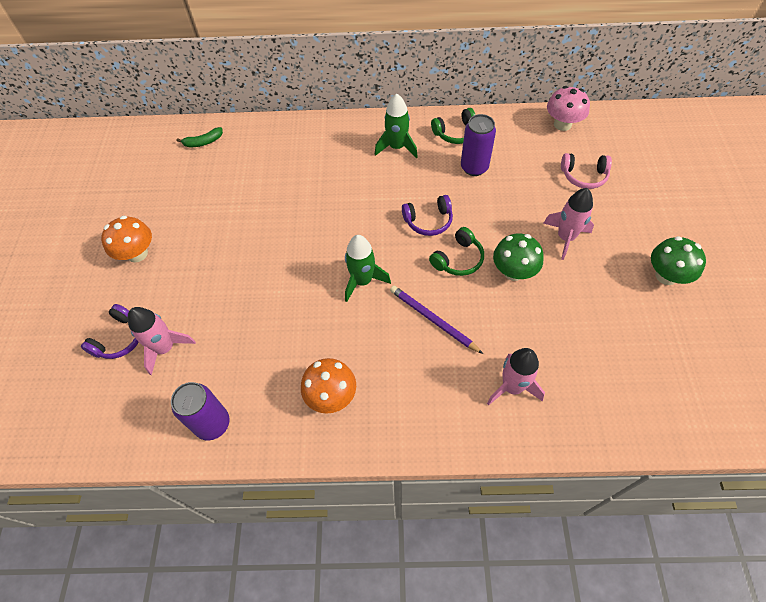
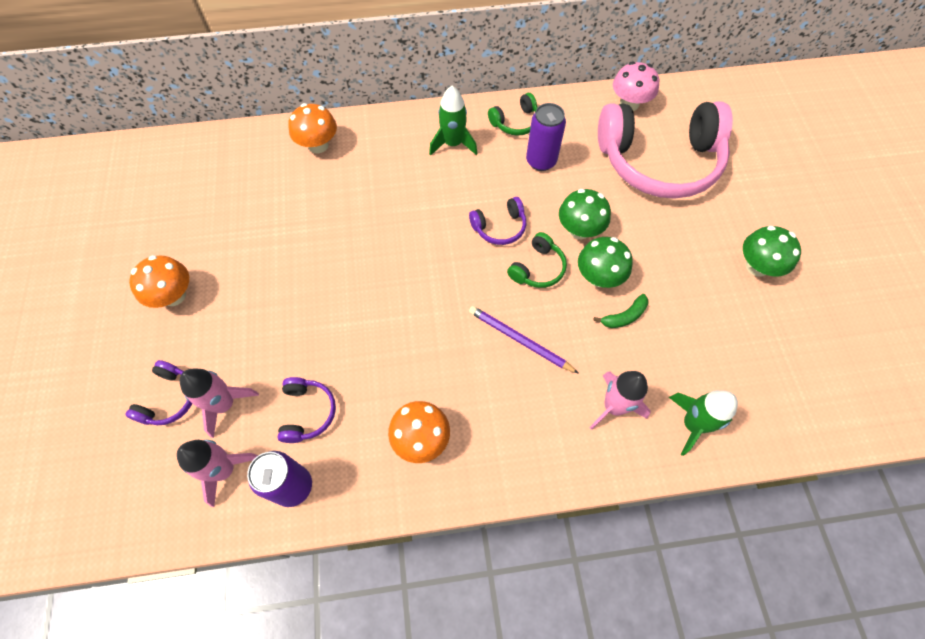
camera: 10 degrees left, 5 degrees up
green banana [176,127,223,147] -> green banana moved to [593,294,648,328]
green rocket [345,235,391,302] -> green rocket moved to [669,390,738,456]
pink rocket [543,188,594,260] -> pink rocket moved to [177,440,258,507]
pink headphones [561,153,612,189] -> pink headphones [598,101,733,199], size x2.41
none -> purple headphones [277,377,336,443]
none -> orange mushroom [288,103,337,153]
none -> green mushroom [559,189,611,240]

